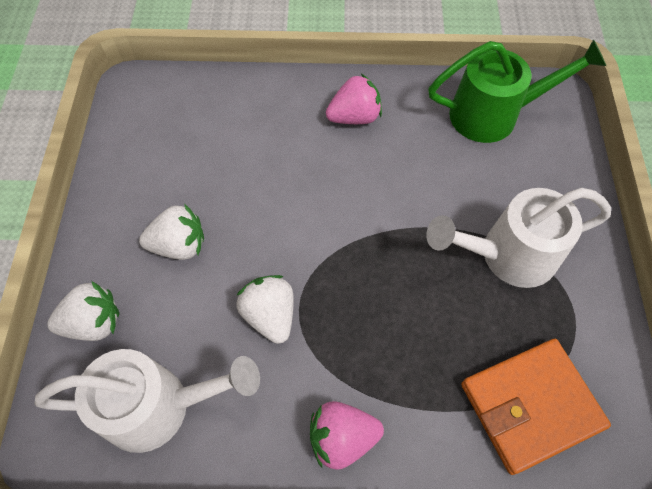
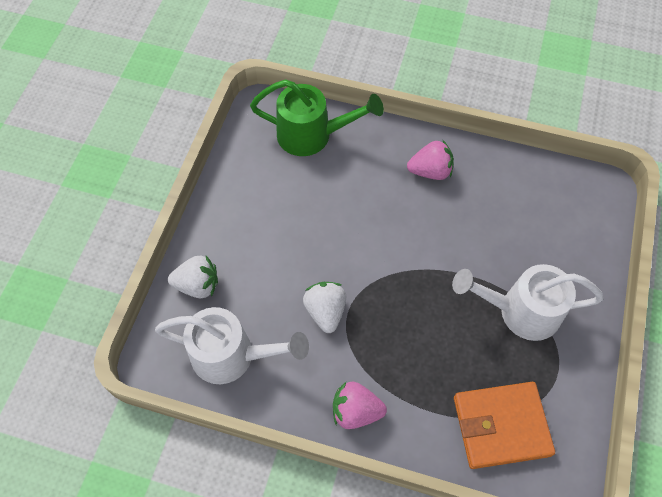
camera: 15 degrees right, 0 degrees up
white strawberry [139,204,204,260] -> none
green watering can [428,39,606,143] -> green watering can moved to [250,79,384,156]

